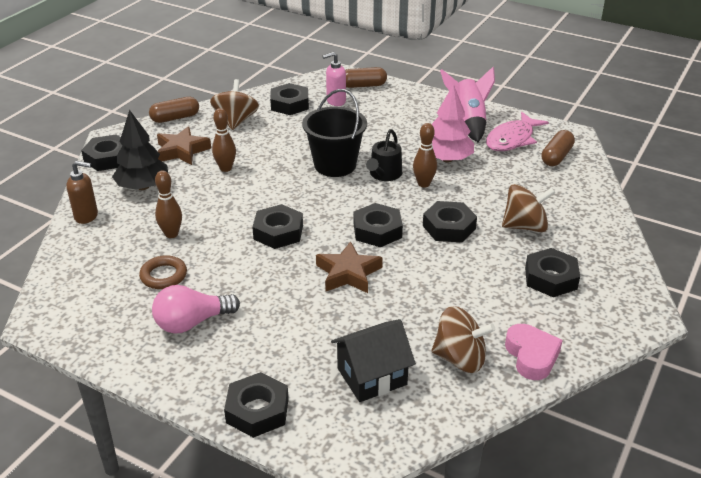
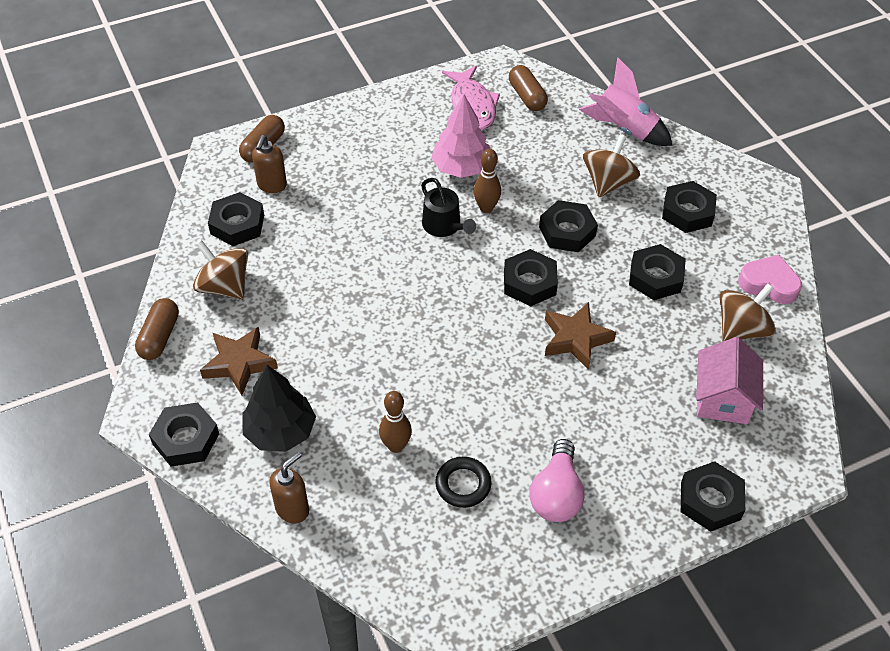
camera: 55 degrees left, 15 degrees up
brown ring [139,255,187,289] -> black ring [435,457,492,508]
brown bowling pin [212,108,236,172] -> none
black nut [252,204,303,249] -> black nut moved to [629,244,685,300]
black bucket [302,89,367,177] -> none
pink soap dispenser [322,52,346,106] -> brown soap dispenser [252,135,287,193]
black house [331,319,416,402] -> pink house [696,337,763,424]
pink rocket [440,67,495,142] -> pink rocket moved to [579,58,673,146]

